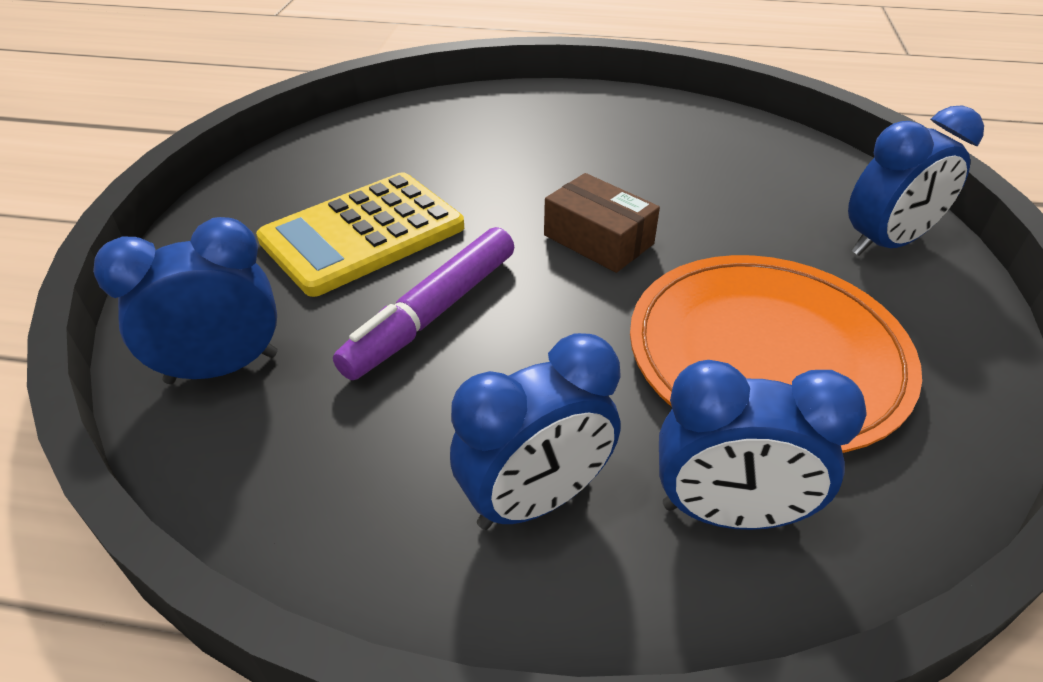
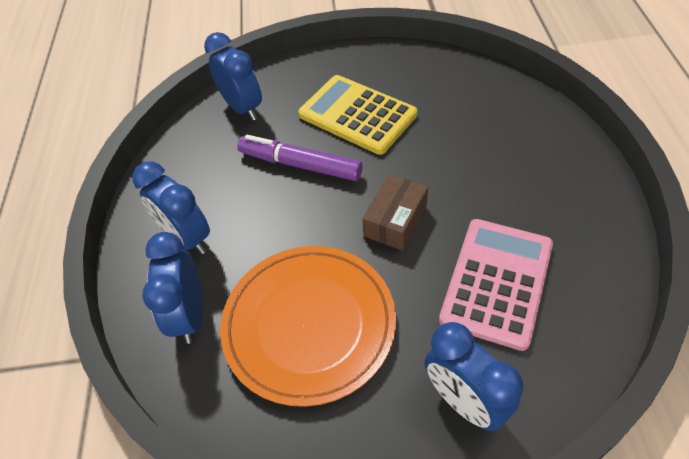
camera: 80 degrees right, 10 degrees up
none -> pink calculator [439,219,553,351]

